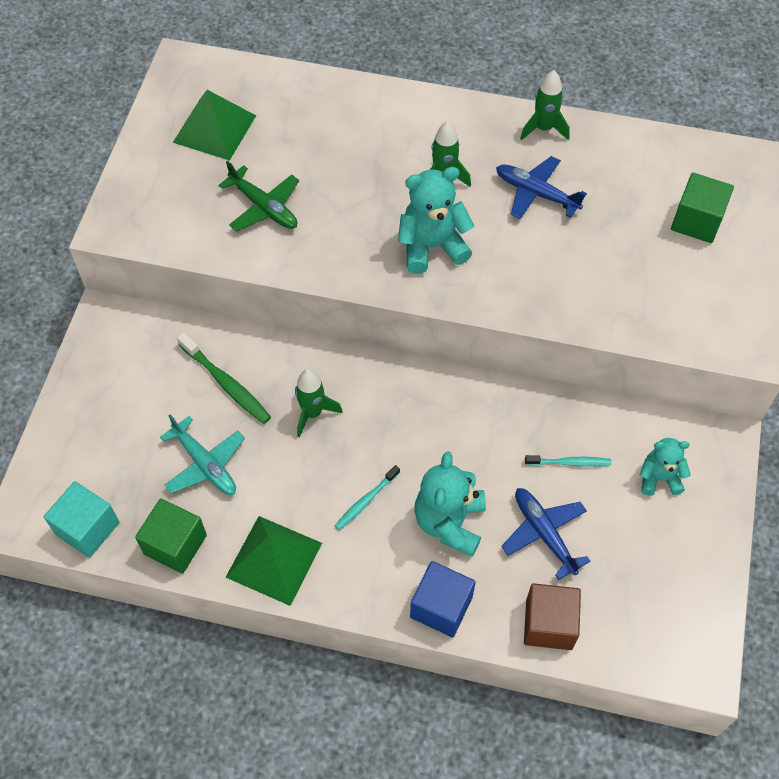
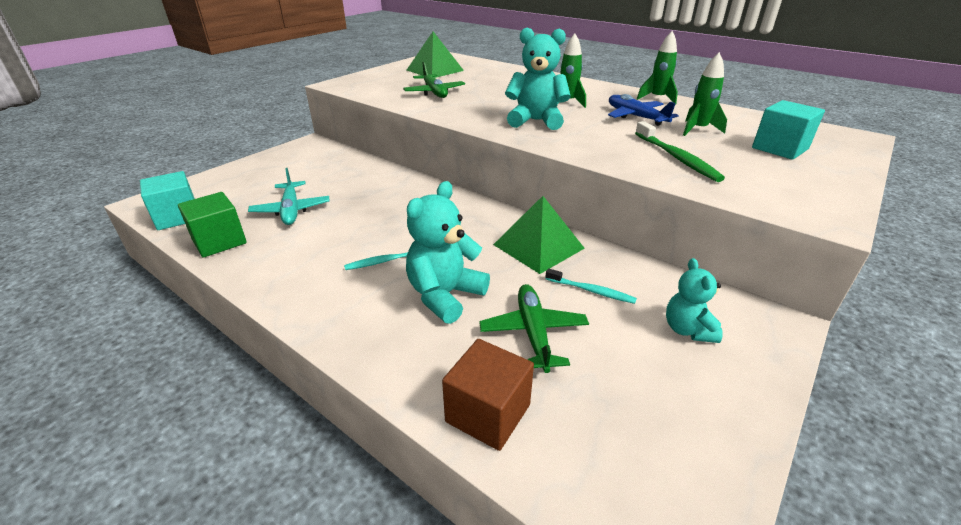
camera: 25 degrees right, 25 degrees down
green toothbrush [177,332,271,424] -> green toothbrush moved to [635,121,725,182]
green pyramid [226,516,322,606] -> green pyramid moved to [493,196,585,274]
green rocket [295,369,343,438] -> green rocket moved to [683,52,727,136]
blue cube [410,561,476,638] -> none
blue plane [502,488,591,580] -> green plane [479,284,589,373]
turquoise teddy bear [639,438,691,496] -> turquoise teddy bear turned 120 degrees counterclockwise [666,258,723,343]
green cube [671,172,734,243] -> turquoise cube [752,100,825,160]

